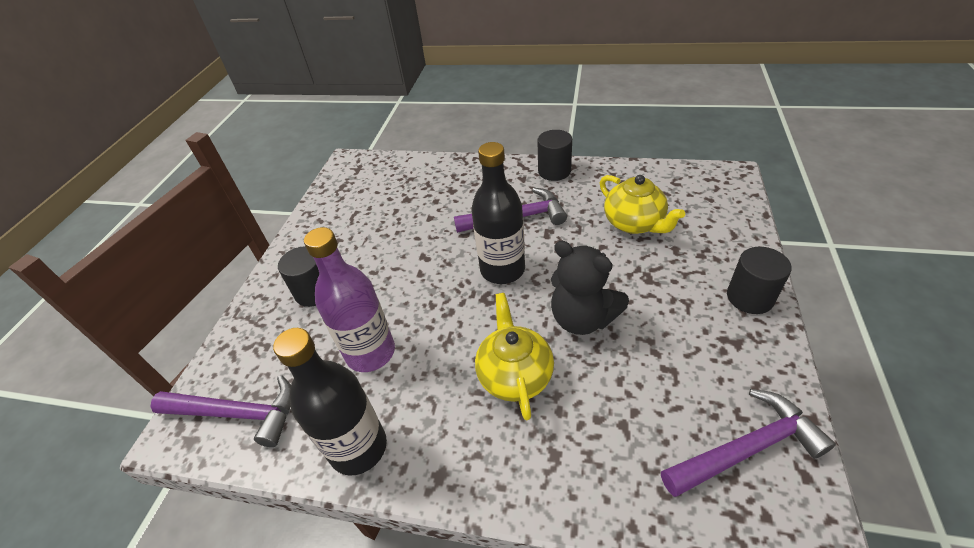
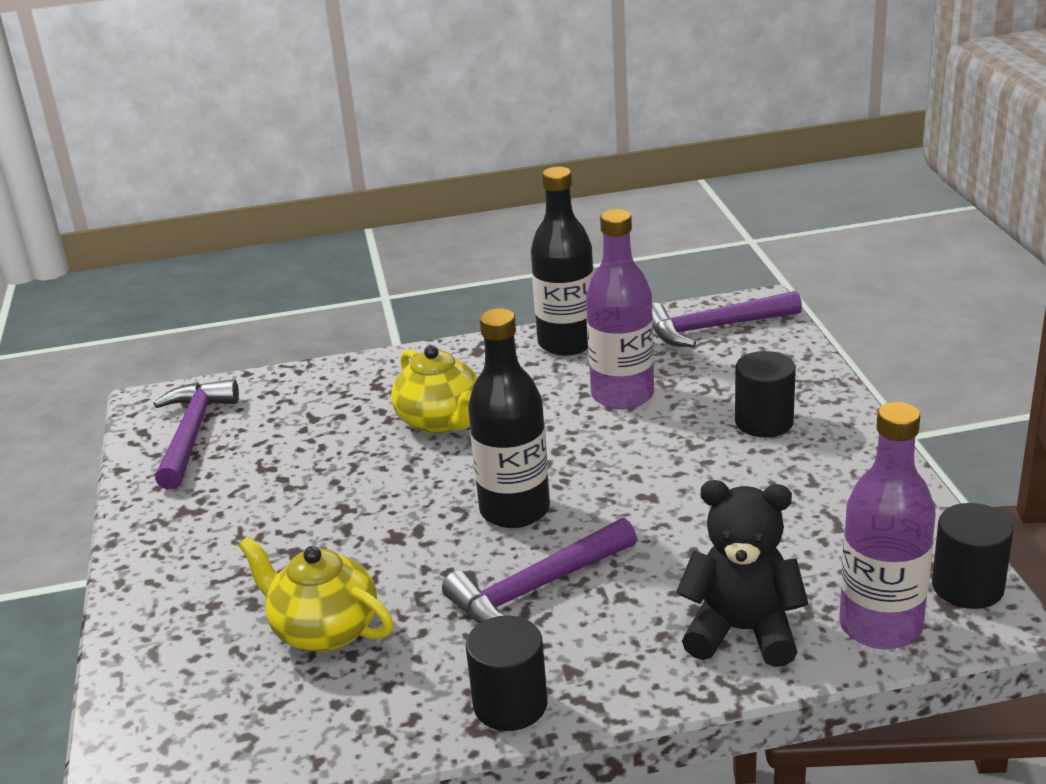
camera: 155 degrees right, 15 degrees down
black teddy bear [551,241,629,335] -> black teddy bear moved to [676,480,809,667]
purple hammer [661,389,836,497] -> purple hammer turned 135 degrees clockwise [153,379,239,490]
black cylinder [727,247,792,314] -> black cylinder moved to [932,503,1013,609]
none -> purple bottle [839,402,936,649]

